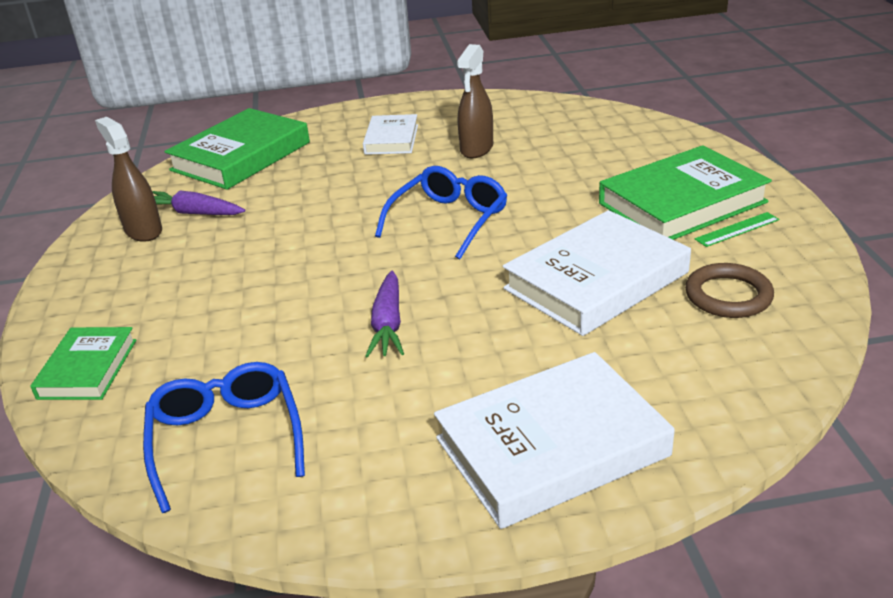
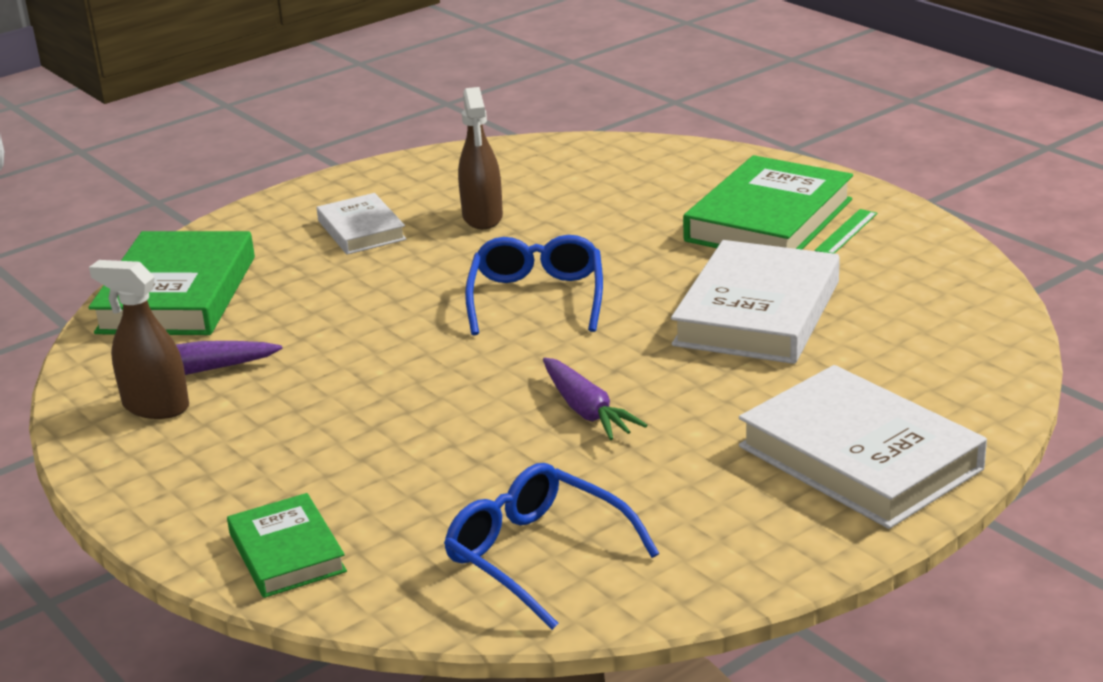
camera: 30 degrees left, 5 degrees down
white book [434,352,675,529] -> white book turned 75 degrees counterclockwise [739,365,987,529]
brown ring [685,263,774,318] -> none

